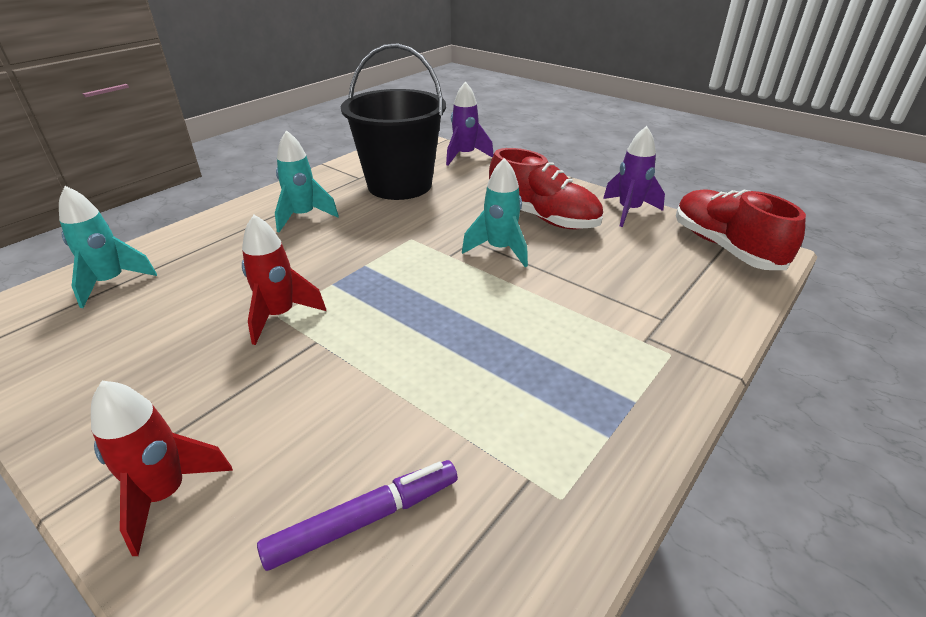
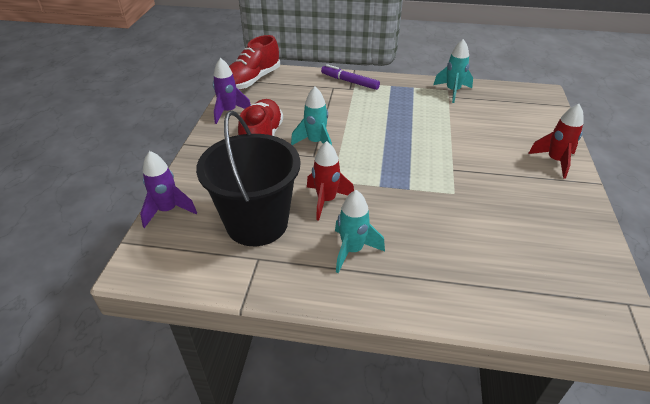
camera: 120 degrees left, 5 degrees up
turquoise rocket [59,186,157,308] -> turquoise rocket moved to [434,39,473,103]
red rocket [242,215,326,345] -> red rocket moved to [307,141,354,221]
purple marker [257,460,458,571] -> purple marker moved to [321,64,380,90]

